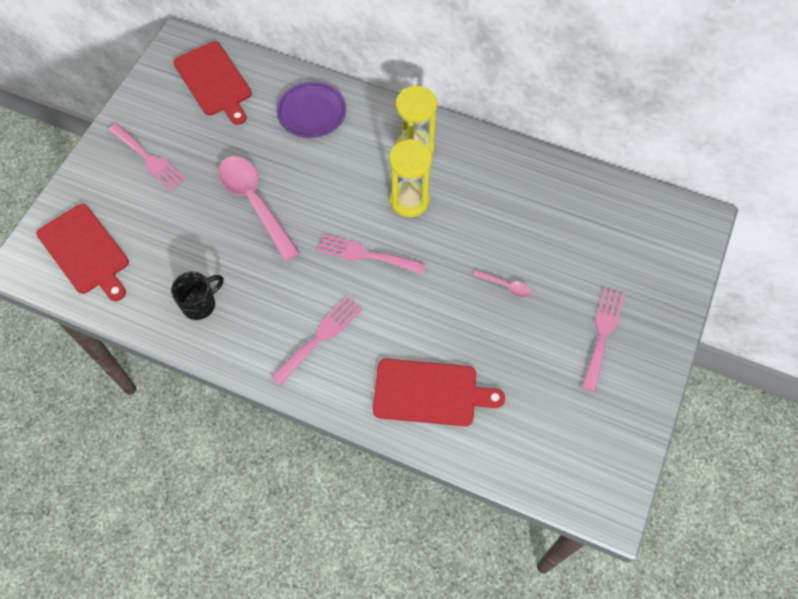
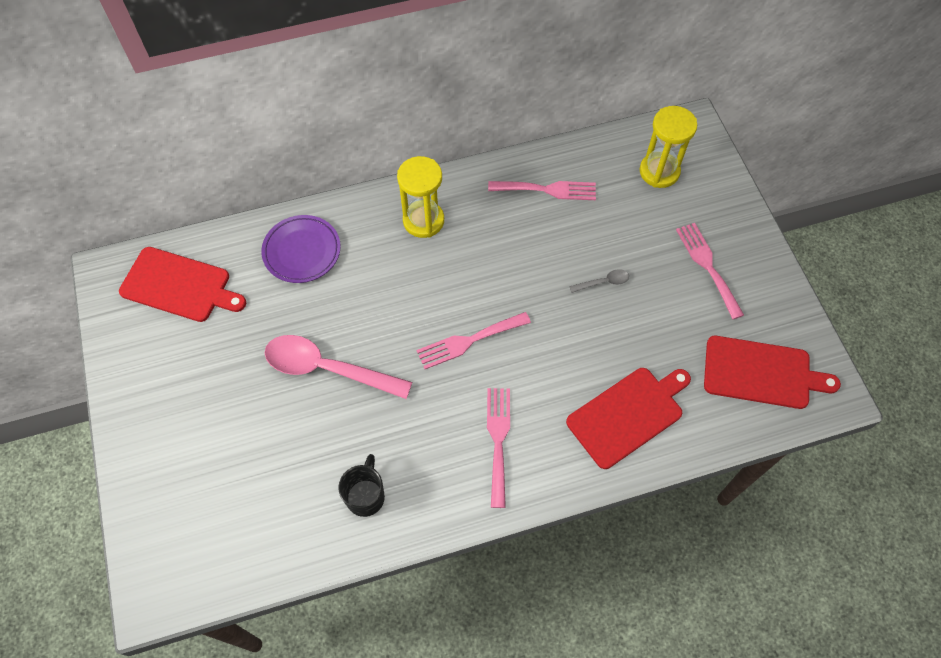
camera: 40 degrees left, 0 degrees up
red cutting board [36,204,129,301] -> red cutting board moved to [704,336,841,409]
pink fork [108,123,186,191] -> pink fork moved to [488,181,596,200]
yellow hourglass [389,139,432,217] -> yellow hourglass moved to [640,106,697,188]
pink spoon [474,270,531,297] -> grey spoon [569,269,629,293]

